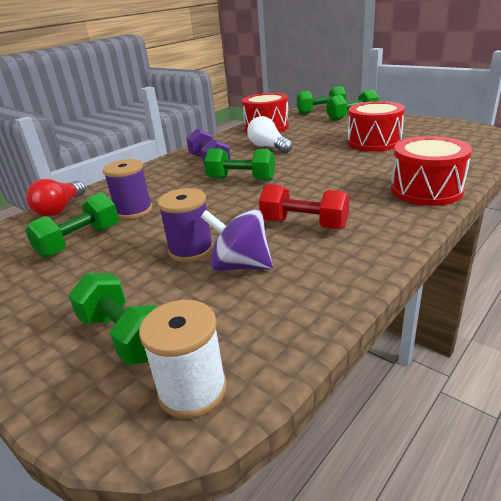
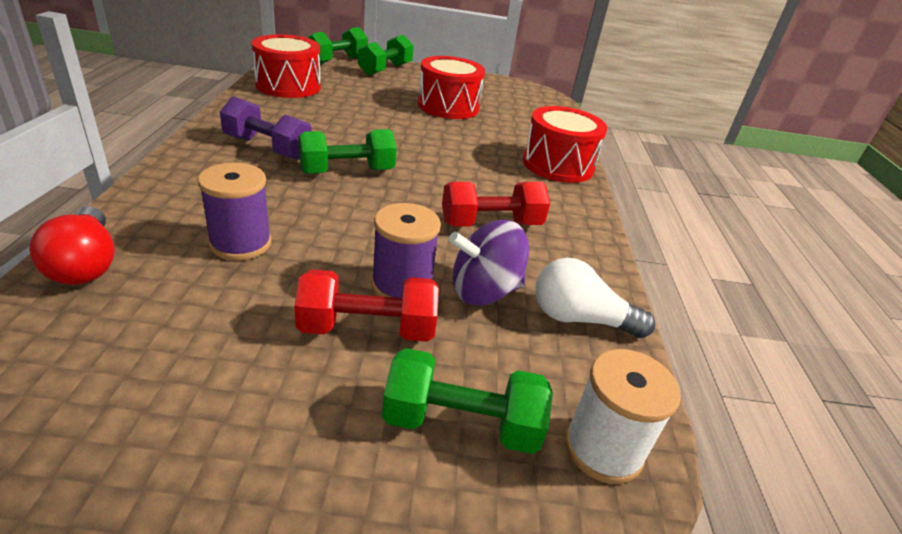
camera: 45 degrees left, 5 degrees up
green dumbbell [25,192,119,258] -> none
white light bulb [247,116,292,153] -> white light bulb moved to [535,258,655,338]
none -> red dumbbell [294,269,439,342]

